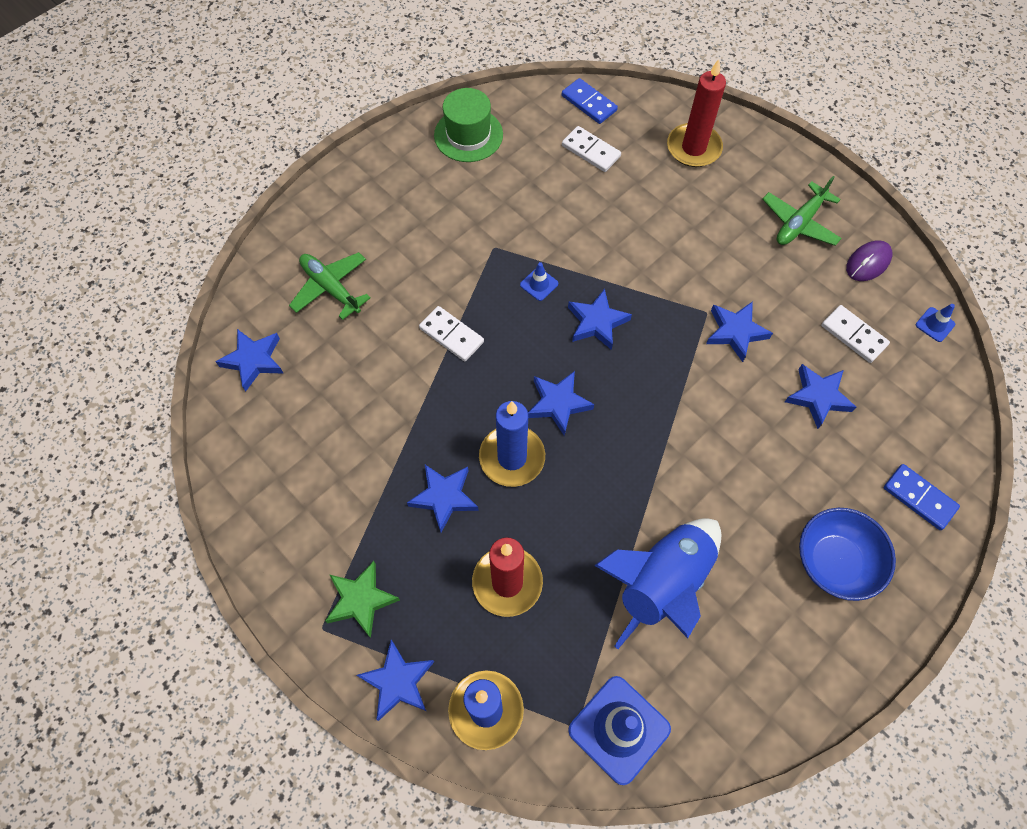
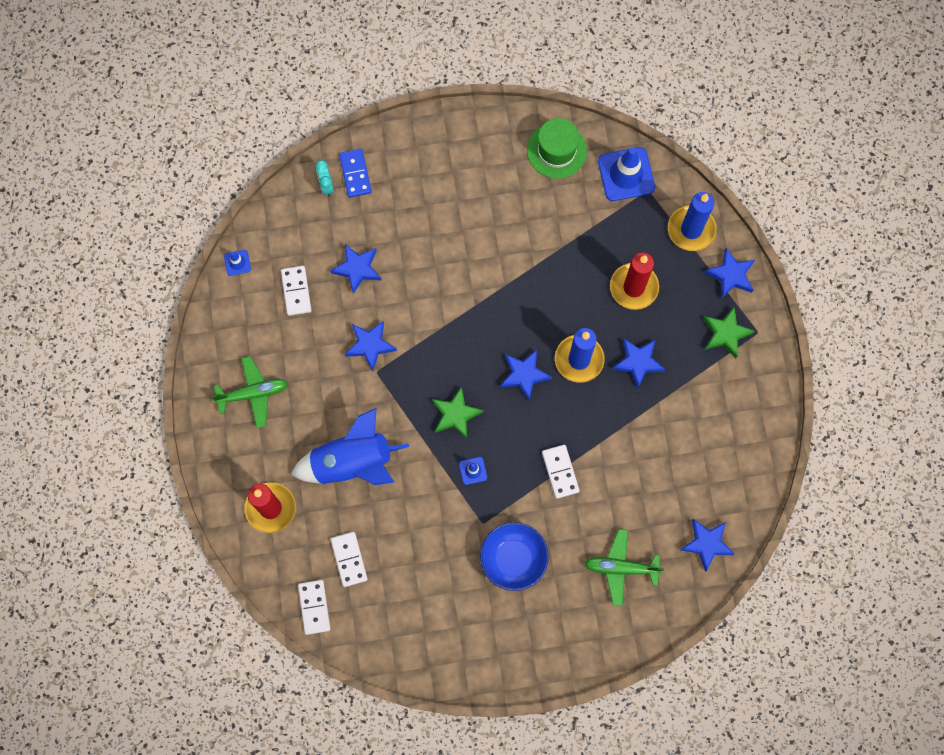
camera: 145 degrees left, 10 degrees up
green plane [289,252,371,320] -> green plane turned 105 degrees clockwise [584,529,664,606]
green hat [434,88,503,162] -> green hat moved to [527,118,587,179]
blue domino [562,78,618,124] -> white domino [298,580,330,635]
blue star [568,289,632,350] -> green star [432,387,483,439]
blue rocket [594,518,721,649] -> blue rocket moved to [291,408,409,485]
blue bowl [799,508,896,601] -> blue bowl moved to [480,522,549,591]
purple mouse [846,240,892,281] -> none
none -> turquoise clock [315,160,334,196]

